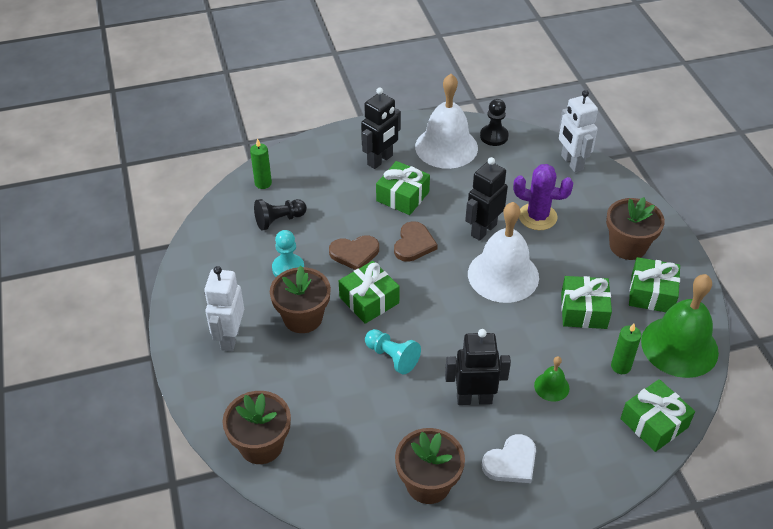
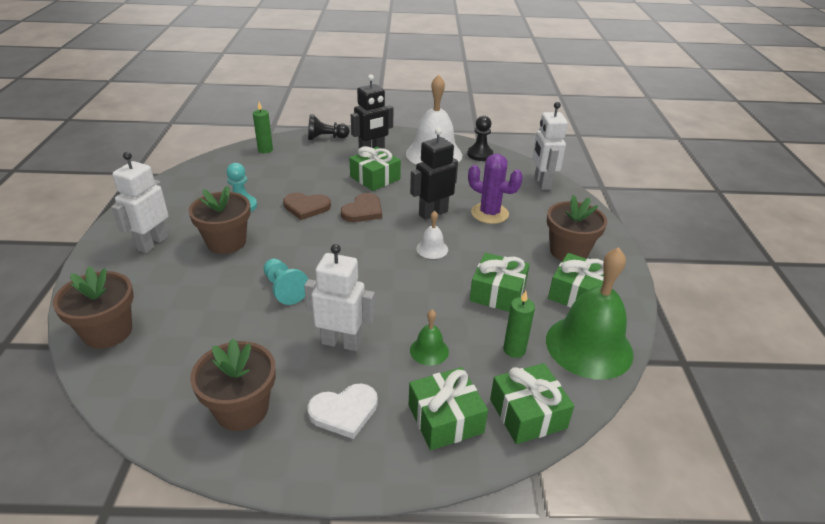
camera: 15 degrees right, 10 degrees down
black pawn [254,199,307,230] -> black pawn moved to [308,114,349,140]
green gift [339,261,400,324] -> green gift moved to [408,367,488,450]
black robot [445,329,511,405] -> white robot [304,244,375,351]
white bell [468,202,539,303] -> white bell [416,211,448,259], size x0.45

